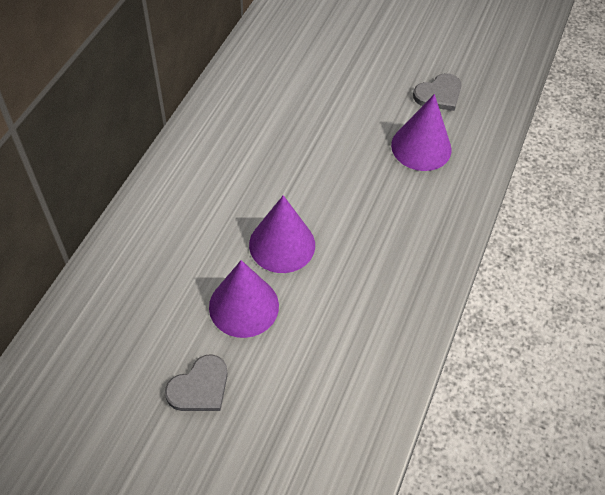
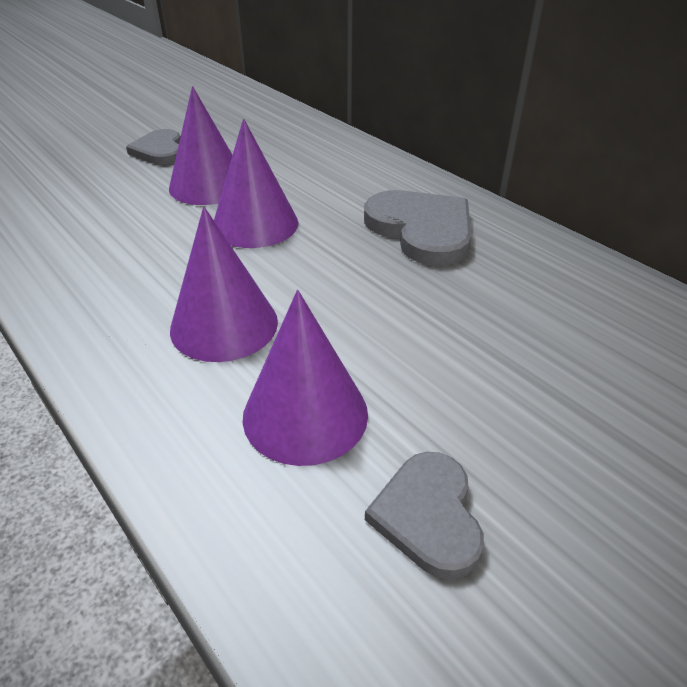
camera: 120 degrees right, 15 degrees down
none -> purple cone [170,207,278,362]
none -> grey heart [364,190,472,266]

